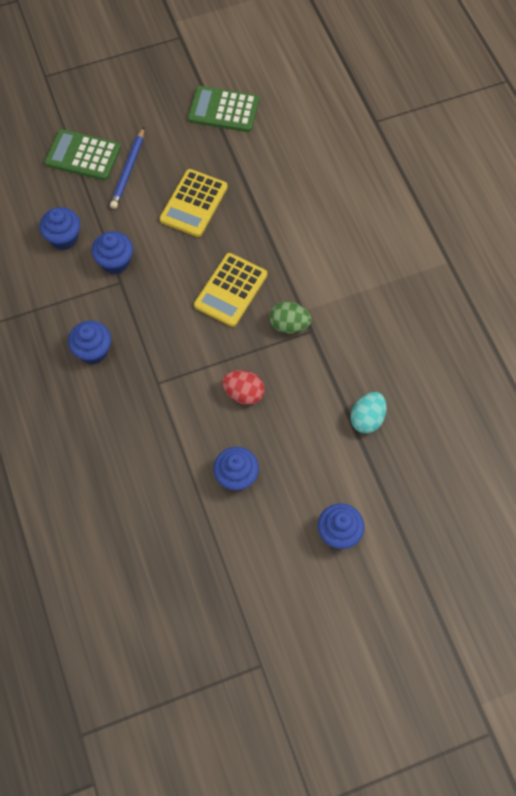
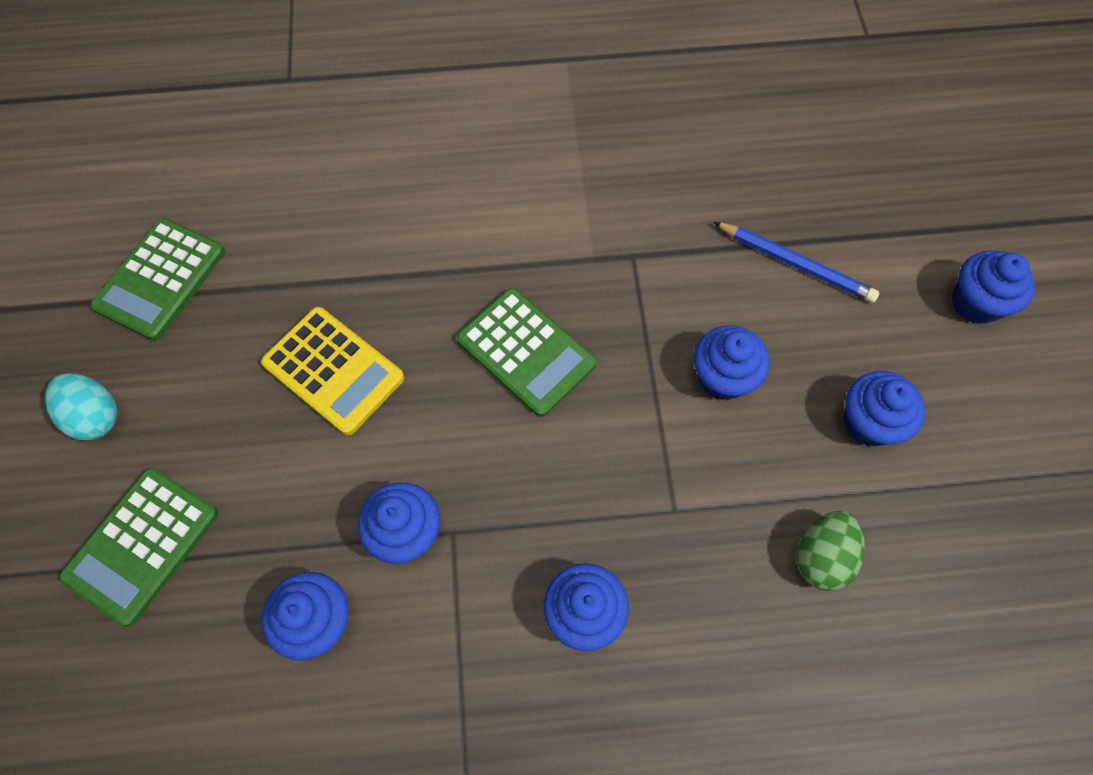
camera: 75 degrees left, 0 degrees up
blue pencil [110,127,144,209] -> blue pencil moved to [714,222,879,303]
yellow calculator [194,253,267,327] -> green calculator [457,288,597,417]
red egg [222,370,265,405] -> blue cupcake [694,325,770,400]
green egg [269,301,312,334] -> green egg moved to [797,511,865,591]
turquoise egg [351,392,387,434] -> turquoise egg moved to [45,373,118,440]

